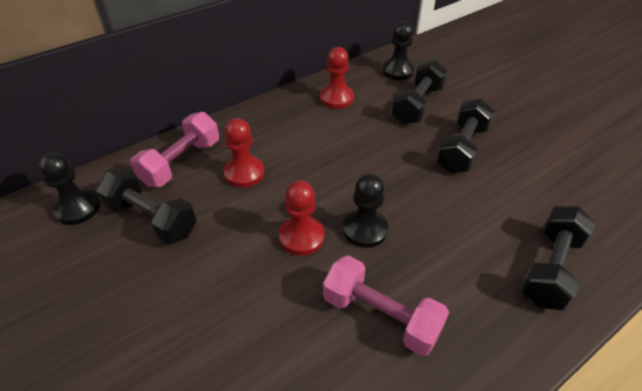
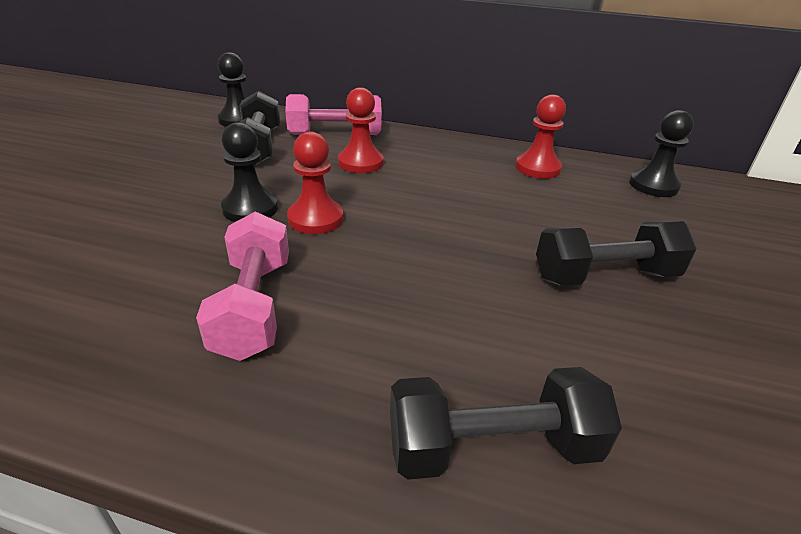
camera: 50 degrees right, 10 degrees down
black pawn [343,173,388,248] -> black pawn moved to [221,122,278,222]
black dumbbell [391,60,447,124] -> none

